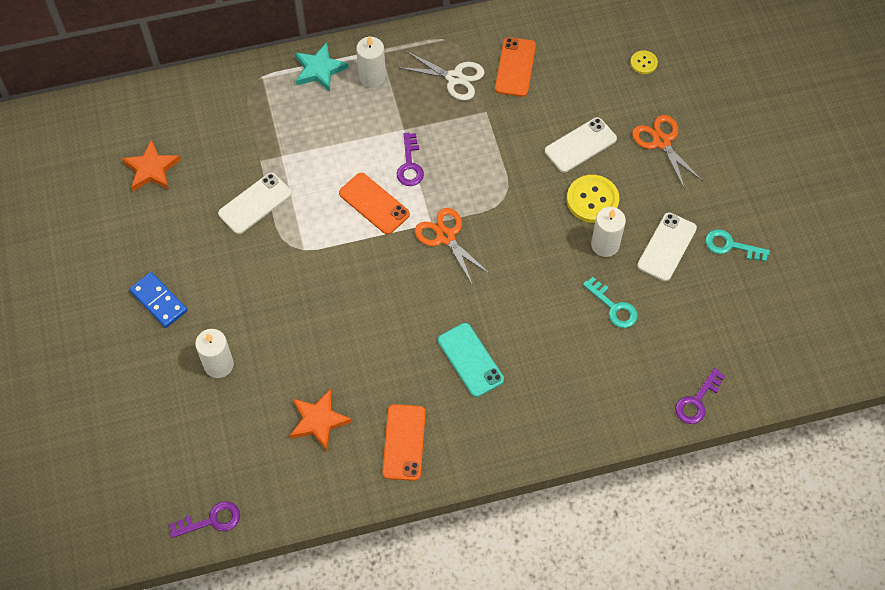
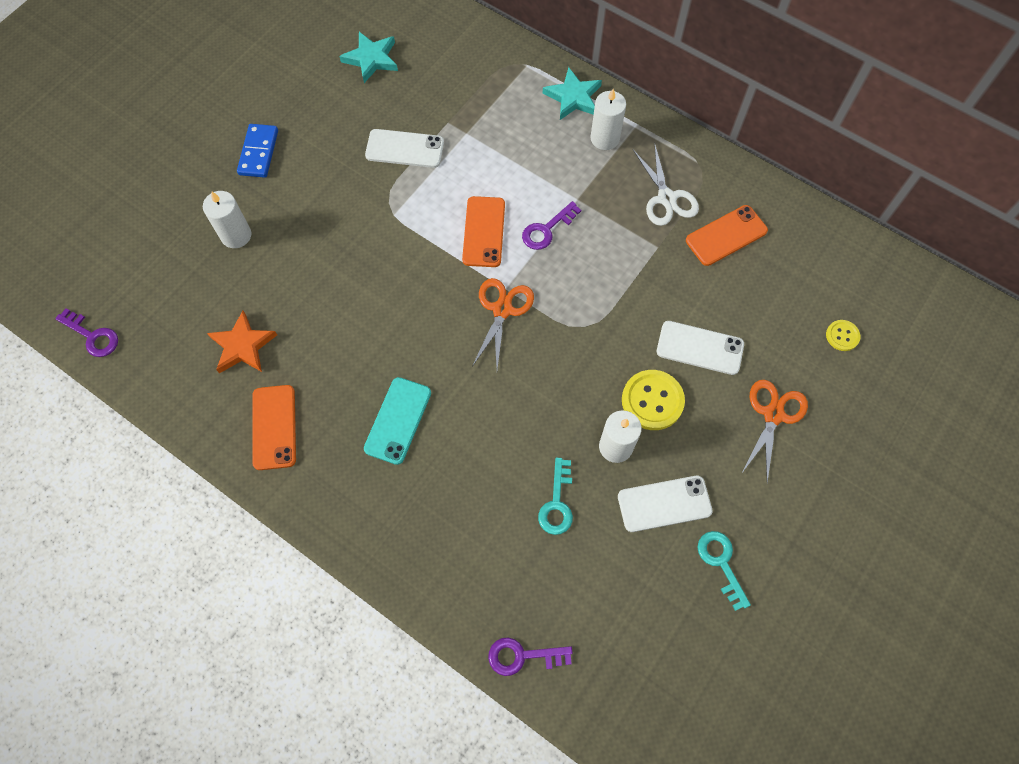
camera: 50 degrees right, 5 degrees up
orange star [122,140,181,191] -> turquoise star [339,32,398,83]
orange phone [382,404,425,481] -> orange phone turned 60 degrees counterclockwise [252,385,296,470]

